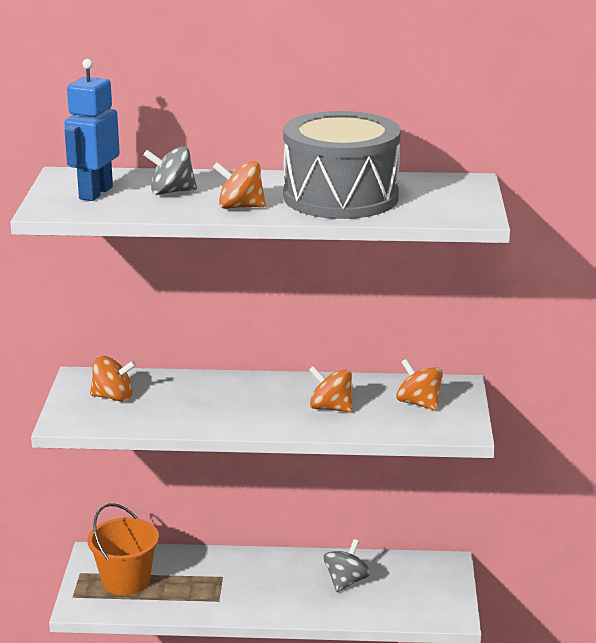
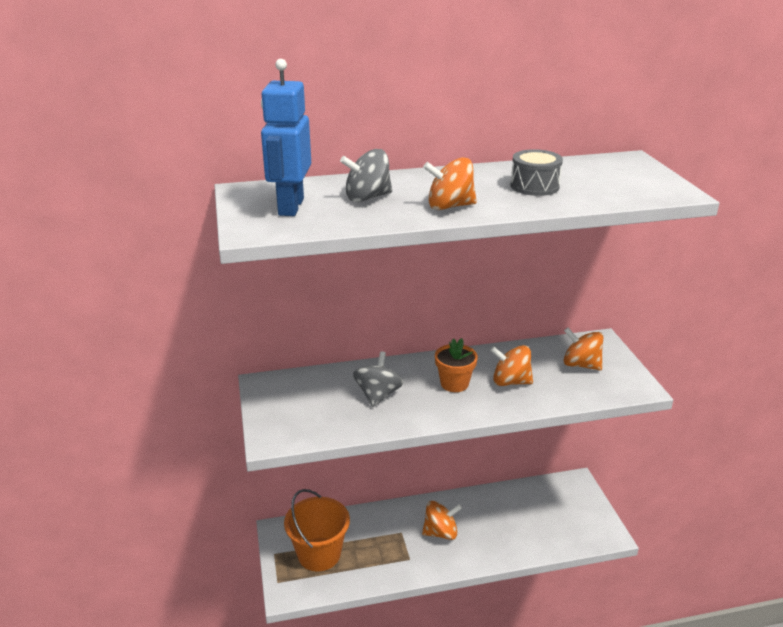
camera: 15 degrees left, 5 degrees up
orange spinning top [90,356,136,402] -> orange spinning top moved to [422,501,462,540]
grey drum [283,111,401,219] -> grey drum [510,149,563,196], size x0.43
grey spinning top [324,539,371,592] -> grey spinning top moved to [353,351,403,407]
none -> orange flower pot [435,338,478,392]

